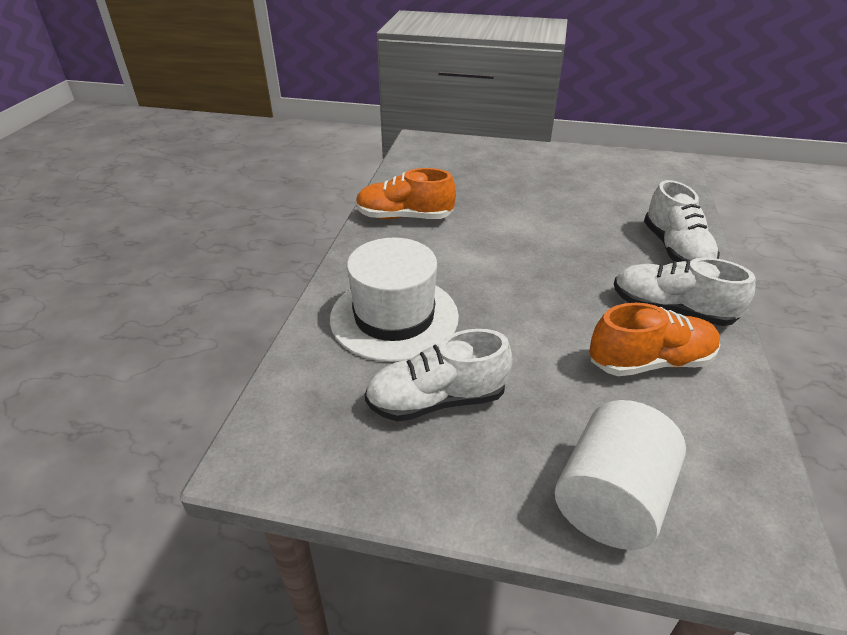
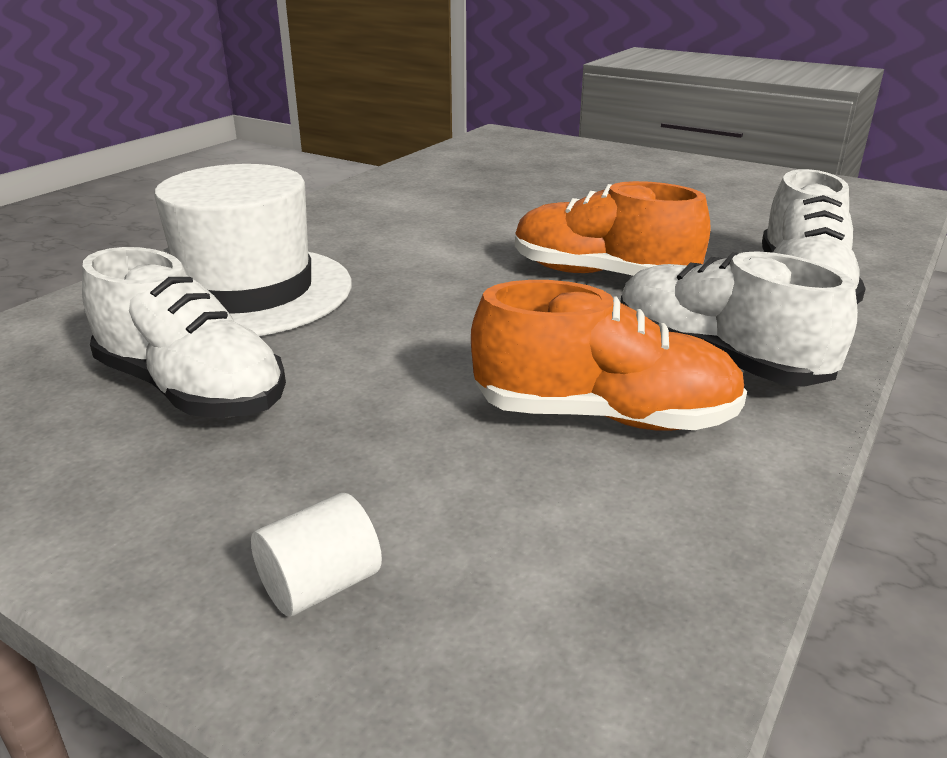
camera: 20 degrees right, 10 degrees down
orange shoe [356,168,456,219] -> orange shoe moved to [515,181,711,276]
white shoe [365,329,513,422] -> white shoe turned 150 degrees counterclockwise [82,247,286,418]
white cylinder [555,400,686,550] -> white cylinder [251,493,382,617], size x0.45

